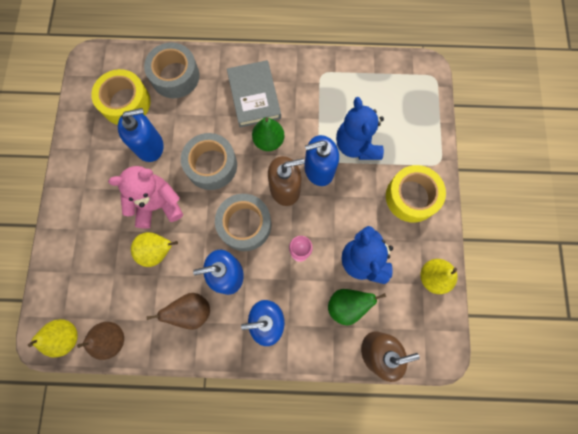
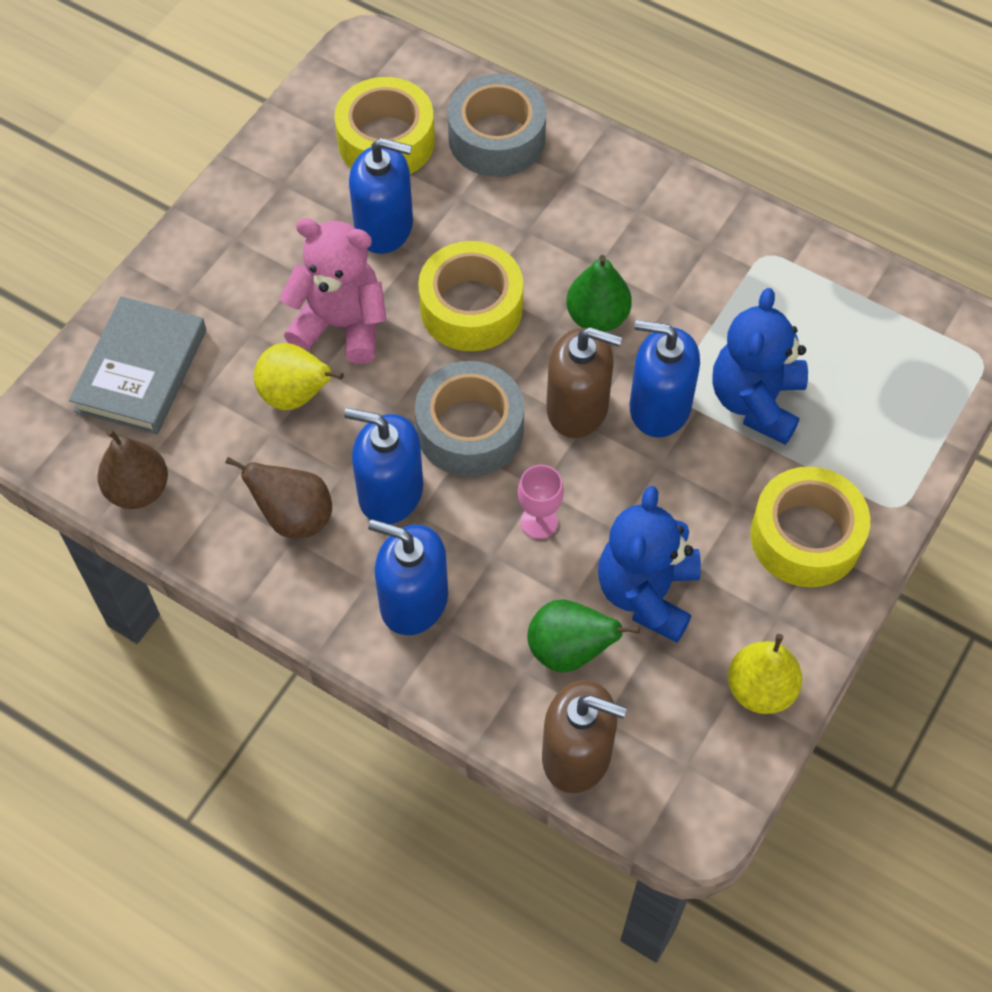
camera: 30 degrees right, 15 degrees down
yellow pear [28,319,78,358] -> none
grey tape [181,133,237,190] -> yellow tape [418,241,523,351]
grey book [227,60,281,127] -> grey book moved to [69,296,206,435]

